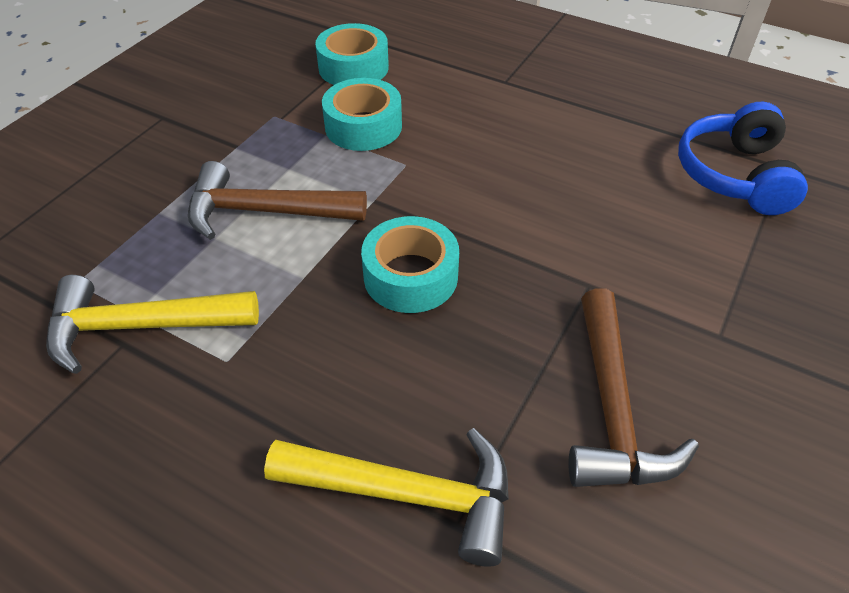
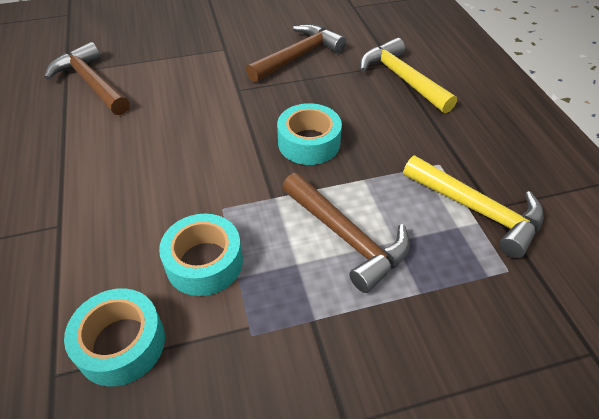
camera: 135 degrees left, 0 degrees up
blue headphones [678,102,808,215] -> brown hammer [44,42,130,115]

